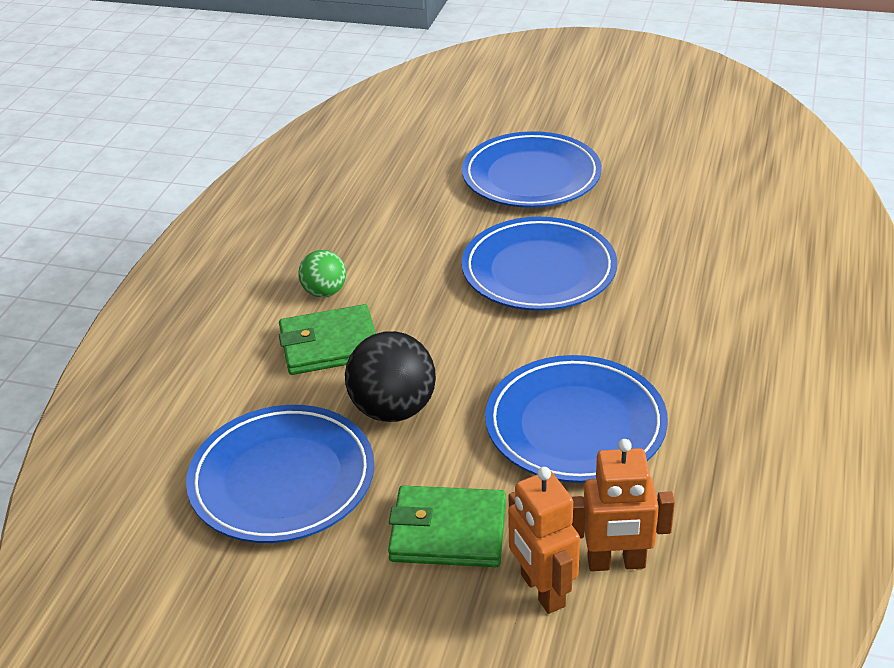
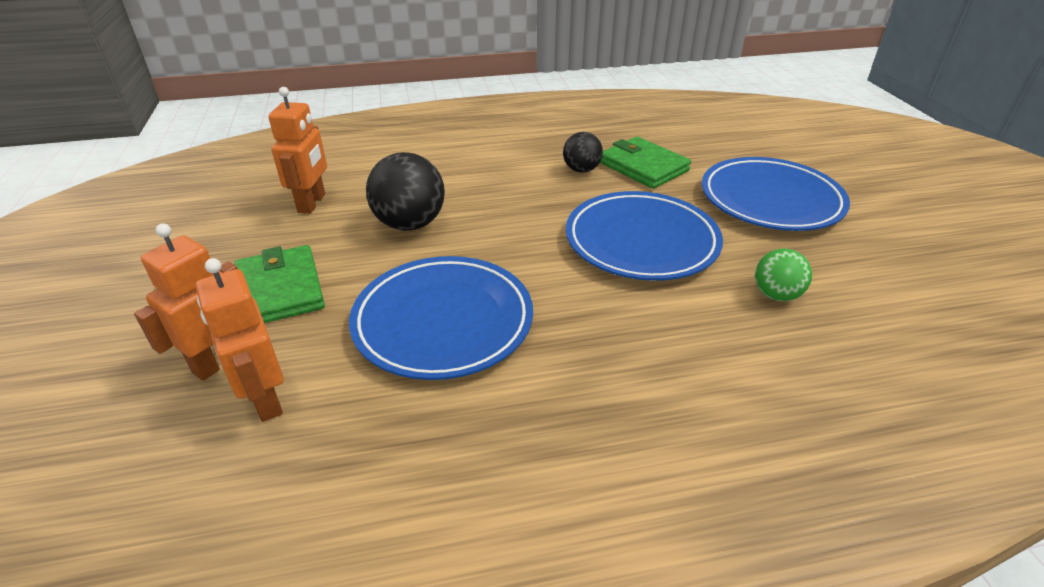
camera: 60 degrees right, 0 degrees up
blue plate [186,405,374,543] -> orange robot [268,87,327,214]
green wallet [279,304,376,375] -> green wallet moved to [600,137,691,189]
green ball [298,250,346,297] -> green ball moved to [755,249,812,301]
none -> black ball [563,132,603,173]

